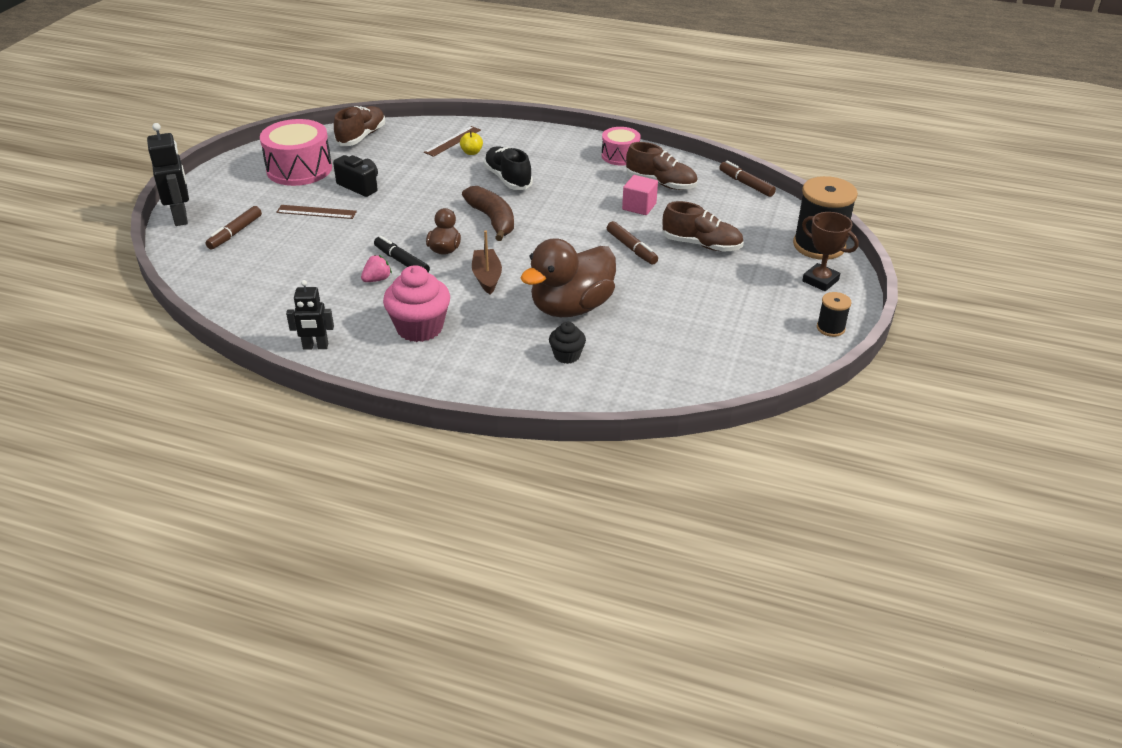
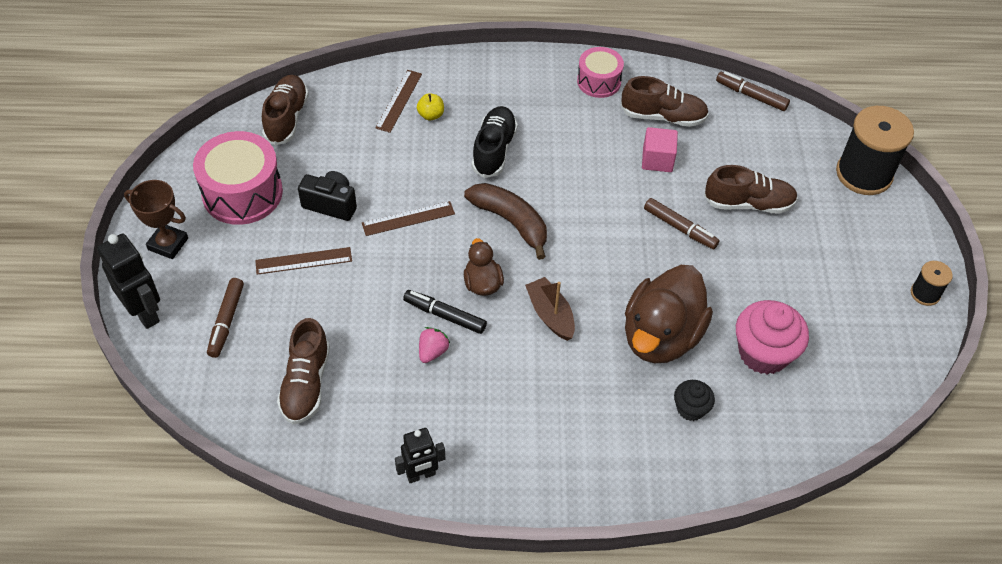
camera: 20 degrees left, 15 degrees up
pink cupcake [383,265,450,342] -> pink cupcake moved to [736,300,809,375]
black shoe [484,146,533,190] -> black shoe turned 60 degrees clockwise [472,106,518,178]
brown trophy [802,212,859,291] -> brown trophy moved to [124,180,188,259]
none -> brown shoe [277,318,330,424]
none -> brown ruler [362,201,455,236]

